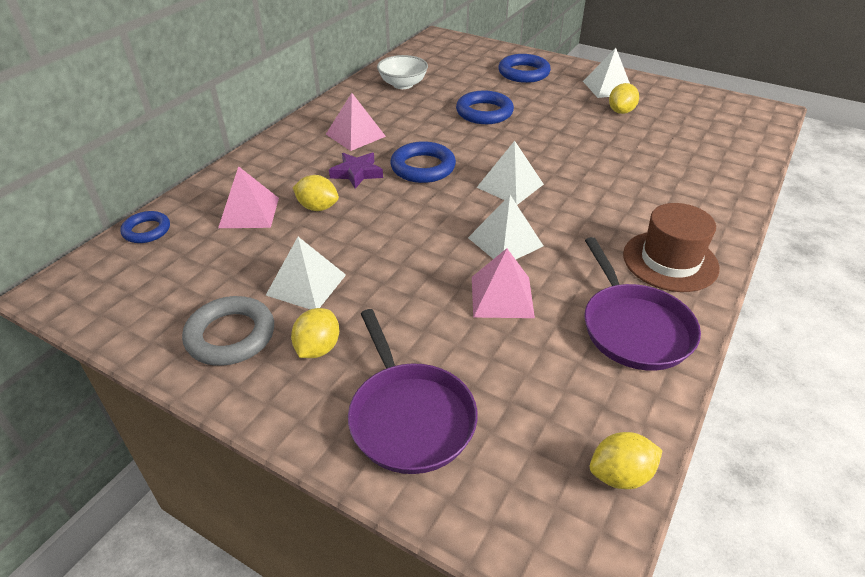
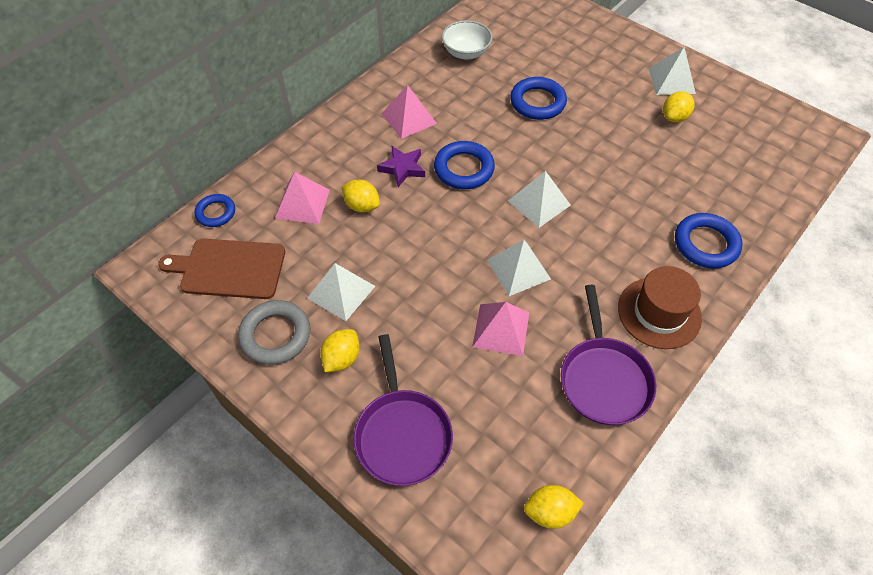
camera: 10 degrees right, 15 degrees up
blue ring [498,54,551,83] -> blue ring moved to [675,213,742,269]
none -> brown cutting board [158,239,285,299]

